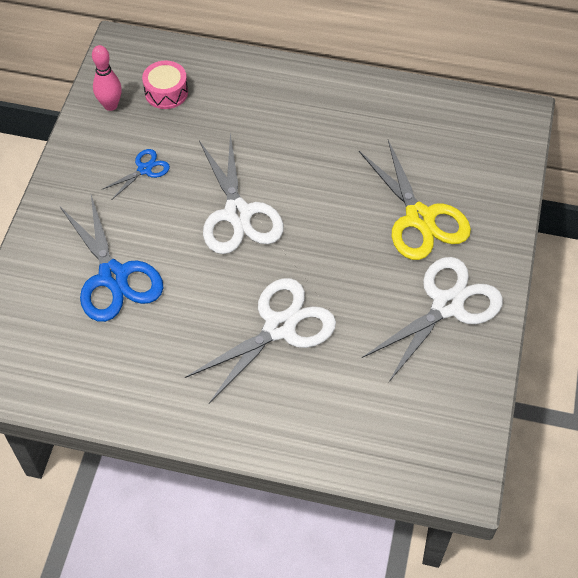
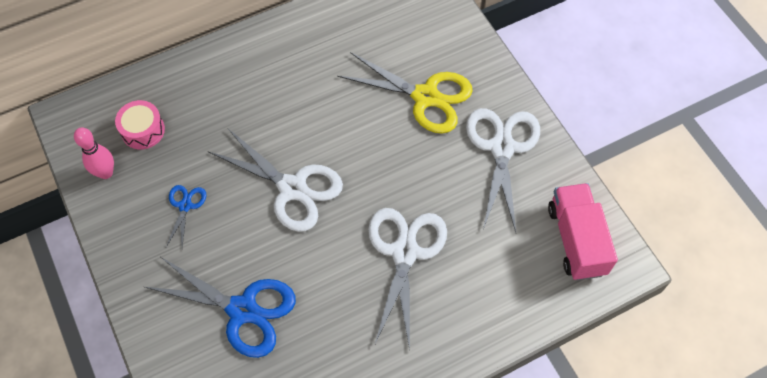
camera: 40 degrees left, 5 degrees up
none -> pink truck [548,183,618,280]

